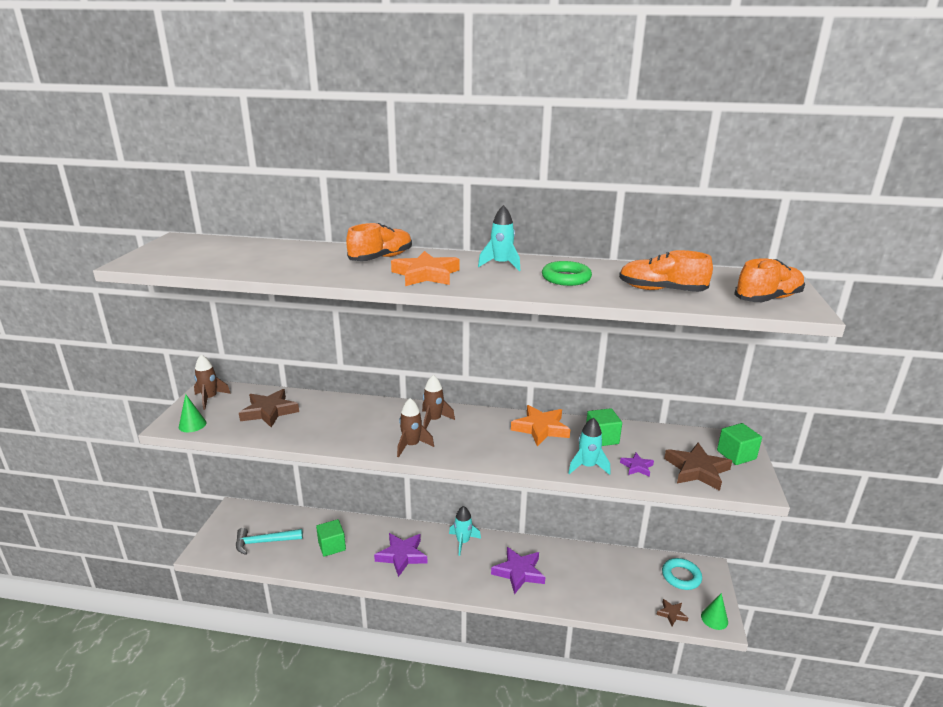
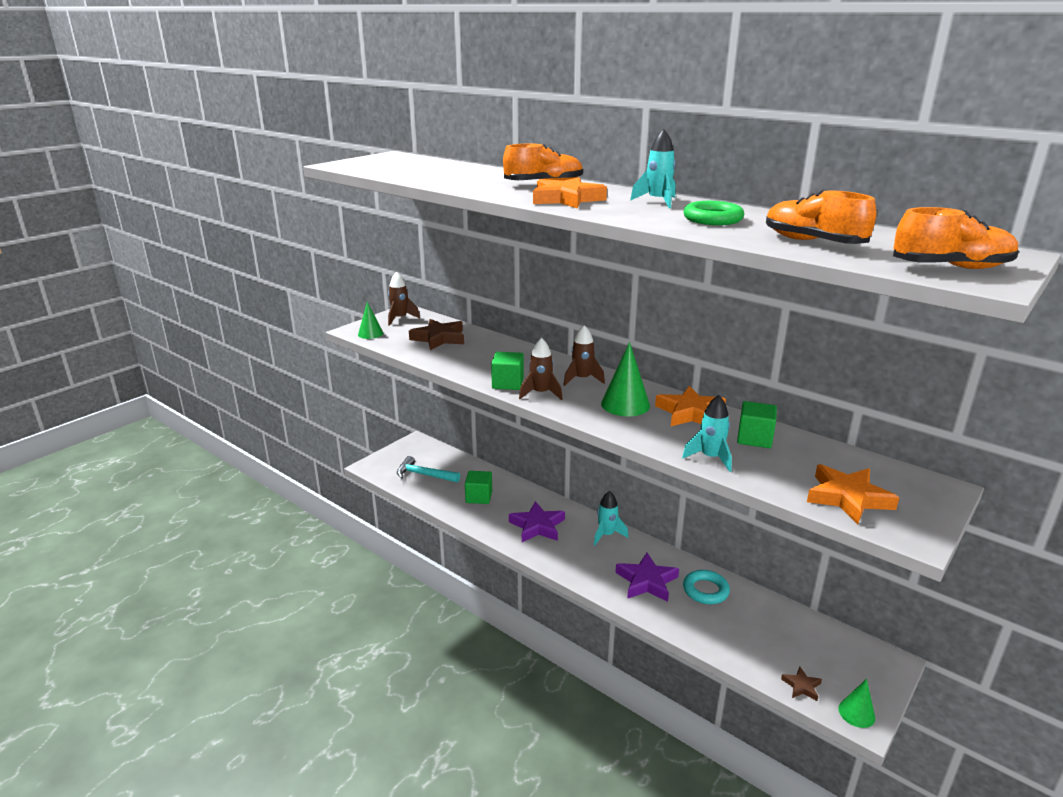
camera: 30 degrees right, 0 degrees up
purple star [620,453,654,477] -> none
turquoise ring [662,558,702,590] -> turquoise ring moved to [683,570,730,604]
brown star [664,443,732,491] -> orange star [807,464,899,524]
green cube [717,423,762,465] -> green cube moved to [491,352,524,390]
none -> green cone [601,342,650,416]

